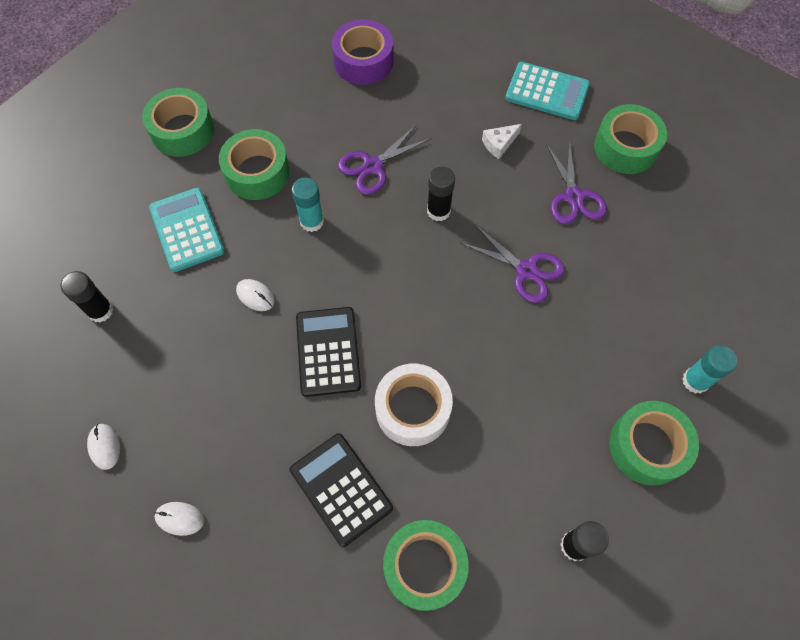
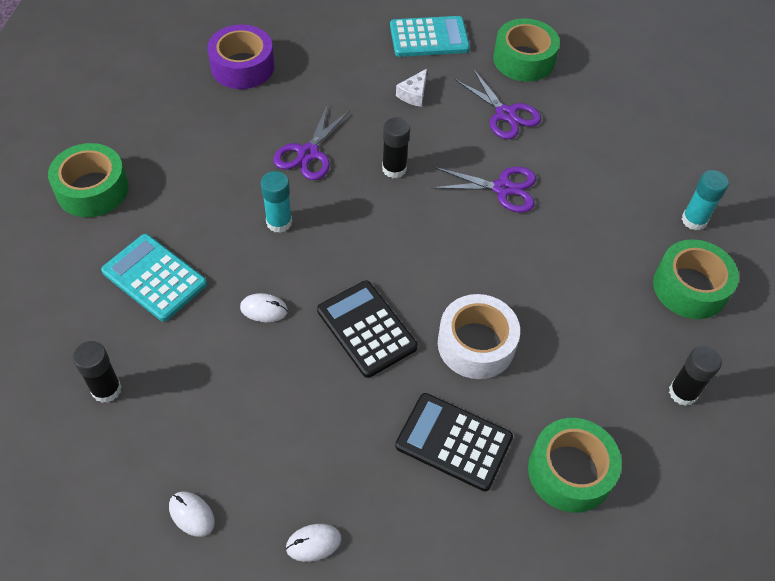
camera: 30 degrees left, 10 degrees down
green tape [219,129,290,200] -> none

